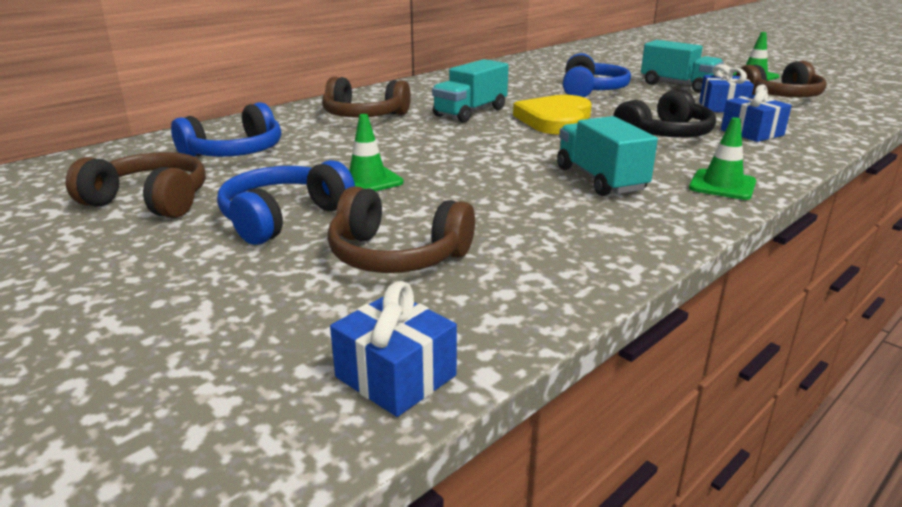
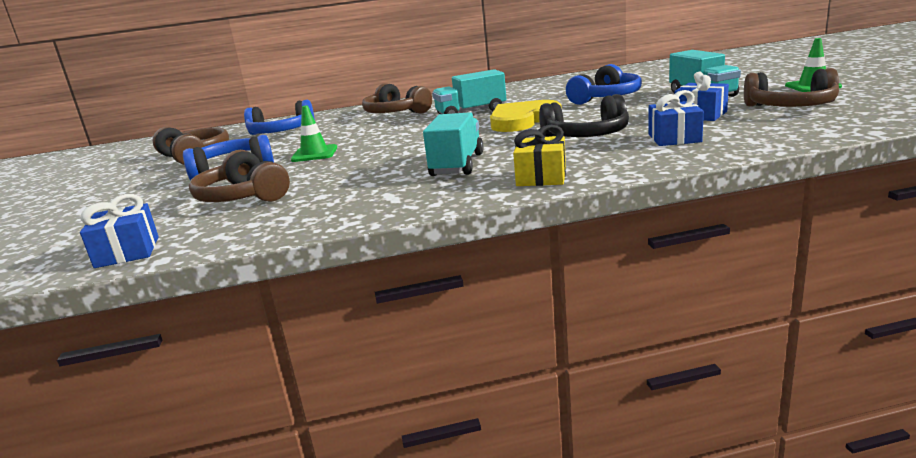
camera: 35 degrees right, 5 degrees down
green traffic cone [689,117,756,200] -> yellow gift [513,125,566,186]

